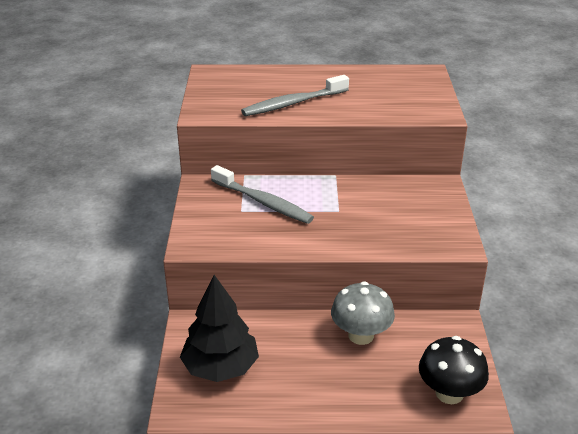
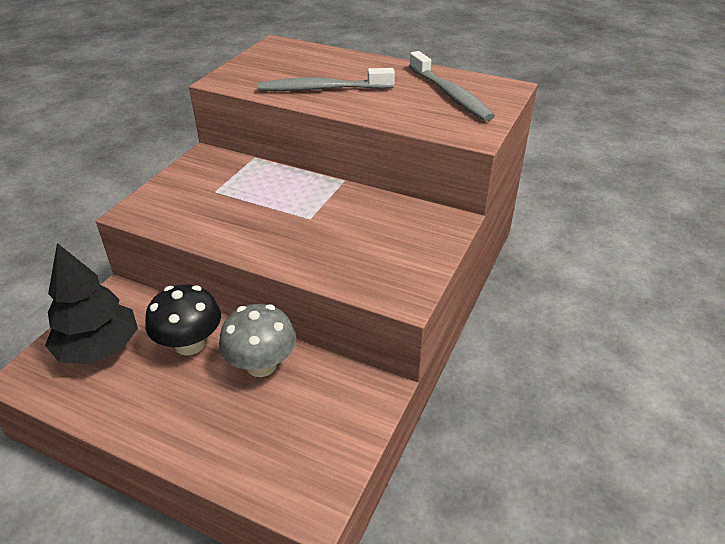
camera: 25 degrees right, 5 degrees up
grey toothbrush [211,165,314,224] -> grey toothbrush moved to [409,51,495,121]
black mushroom [419,336,489,404] -> black mushroom moved to [145,285,221,356]

